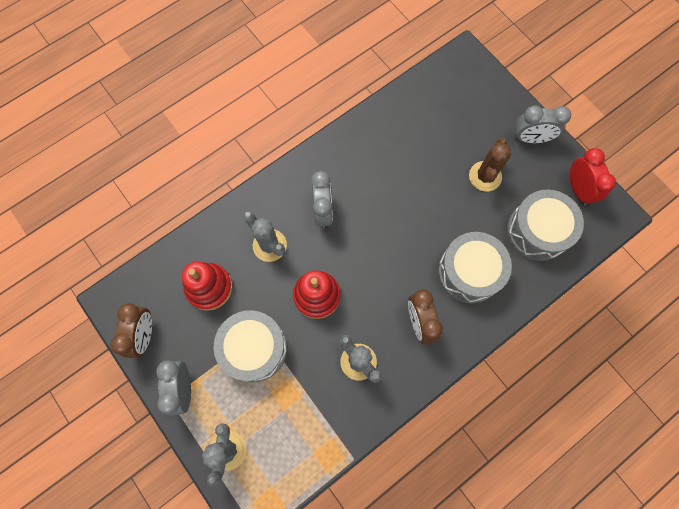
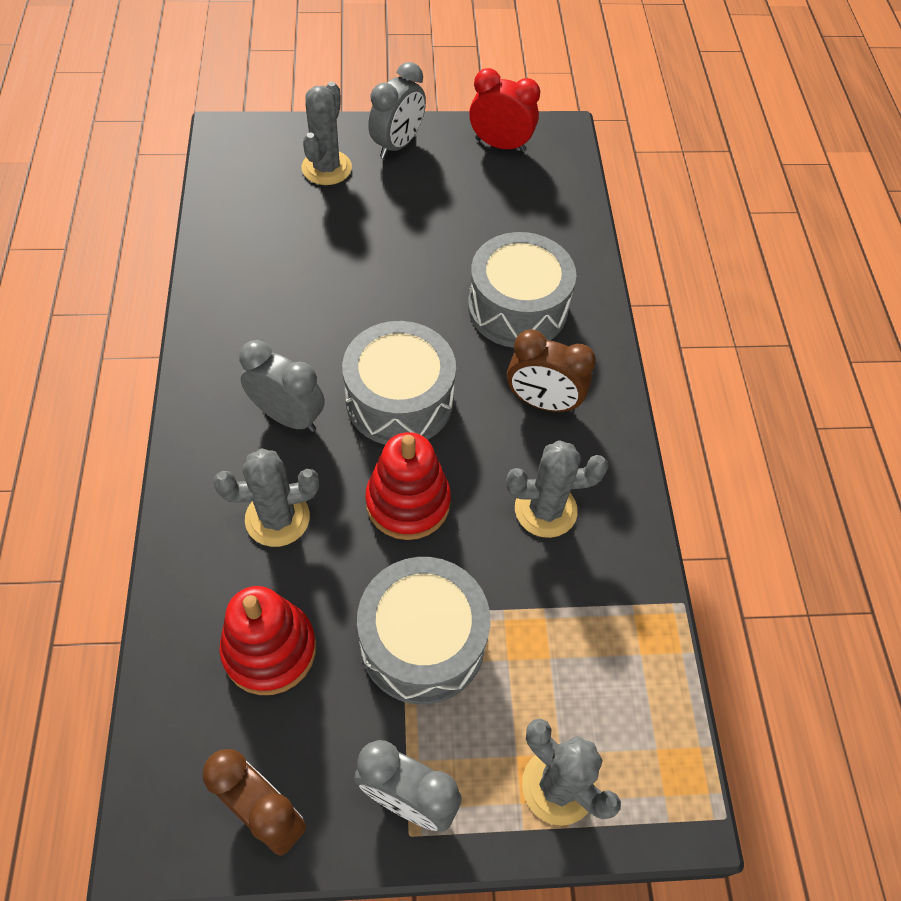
camera: 60 degrees left, 15 degrees down
brown cactus [469,138,511,191] -> none
grey drum [507,190,584,261] -> grey drum moved to [342,321,456,445]
none -> grey cactus [302,82,352,185]

